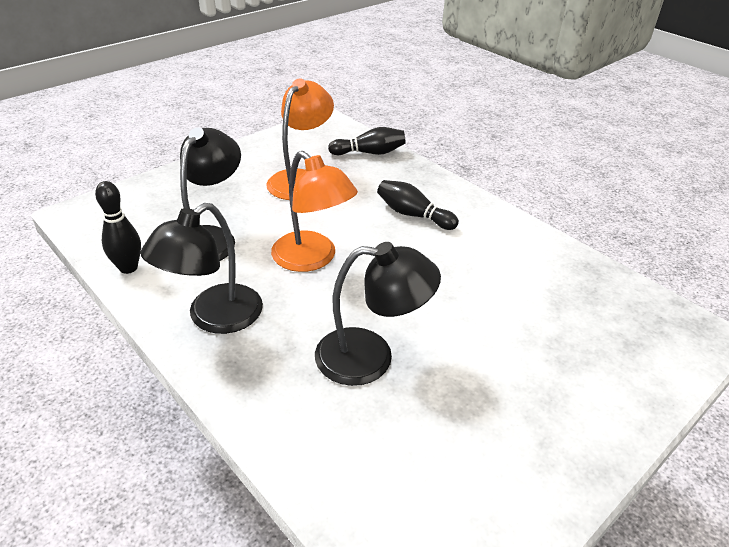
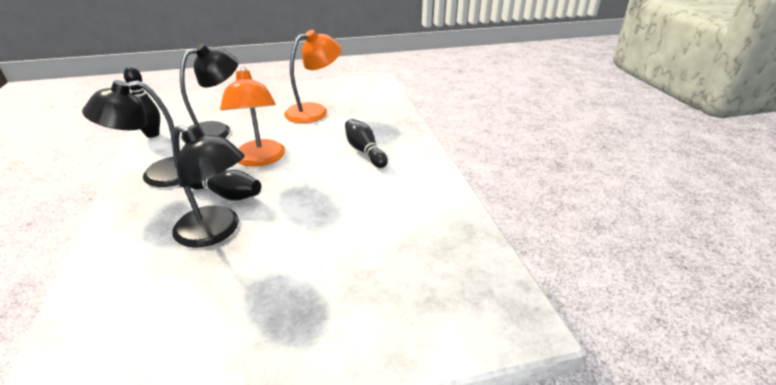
camera: 30 degrees right, 5 degrees down
black bowling pin [328,127,405,155] -> black bowling pin moved to [190,170,261,201]

